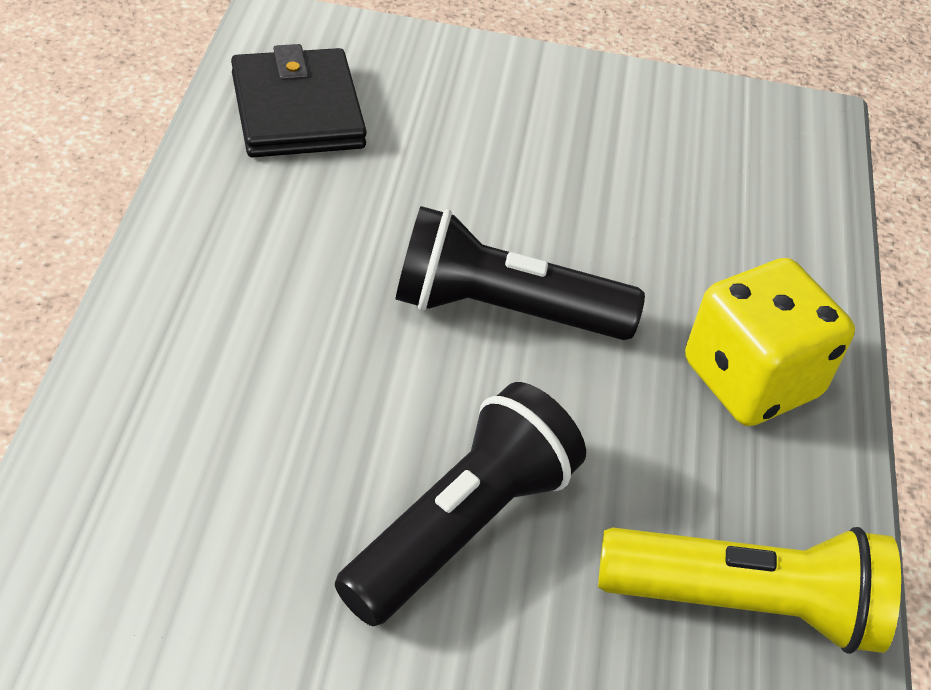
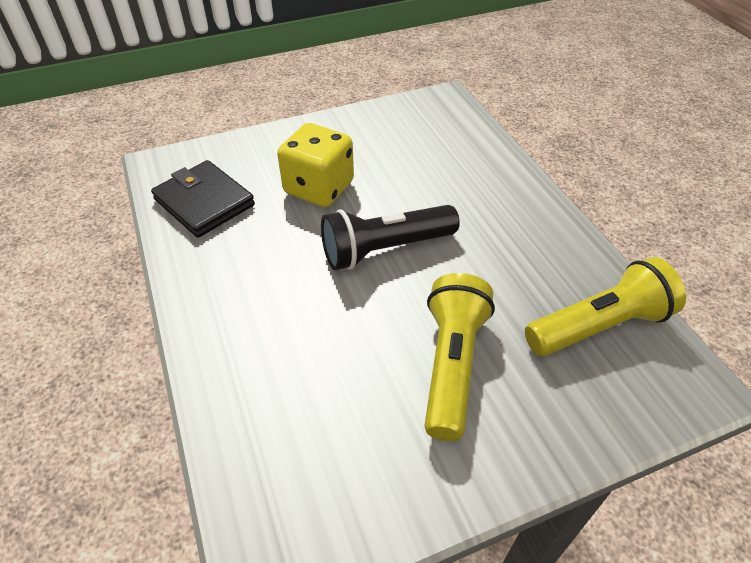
camera: 25 degrees left, 0 degrees up
black flashlight [335,382,586,626] -> yellow flashlight [424,273,495,441]
yellow dice [685,258,855,426] -> yellow dice moved to [277,123,354,207]

